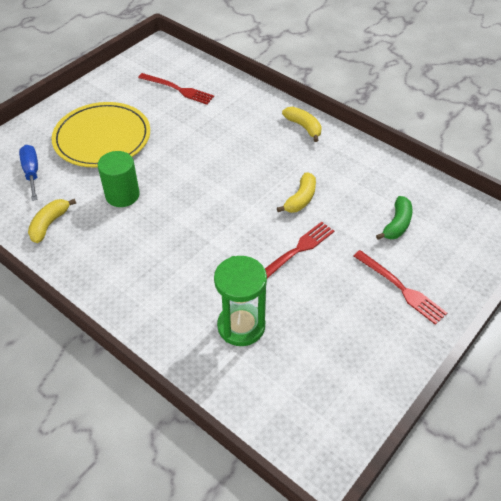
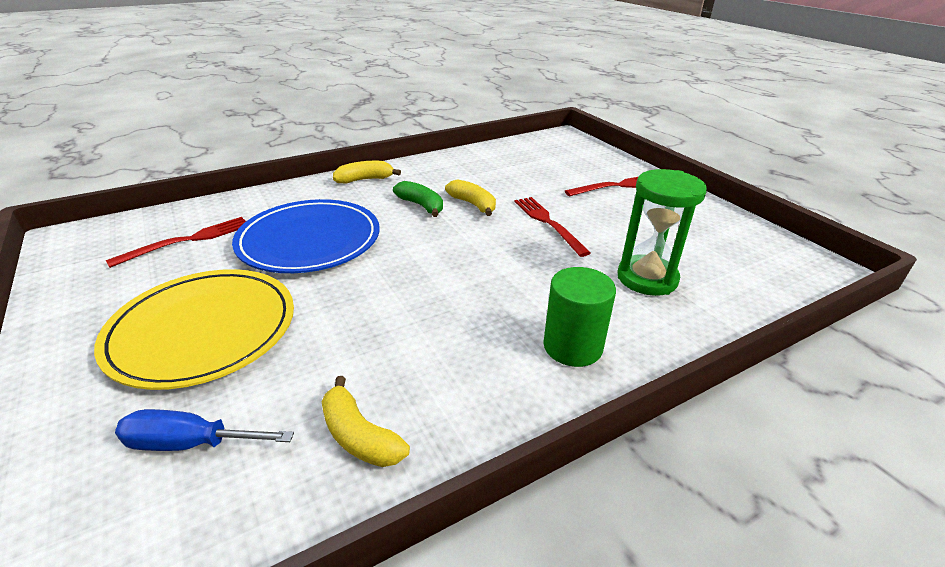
camera: 70 degrees left, 15 degrees down
green cylinder [98,151,140,207] -> green cylinder moved to [543,267,616,367]
green banana [376,196,413,240] -> green banana moved to [393,181,443,217]
none -> blue plate [232,199,380,273]

